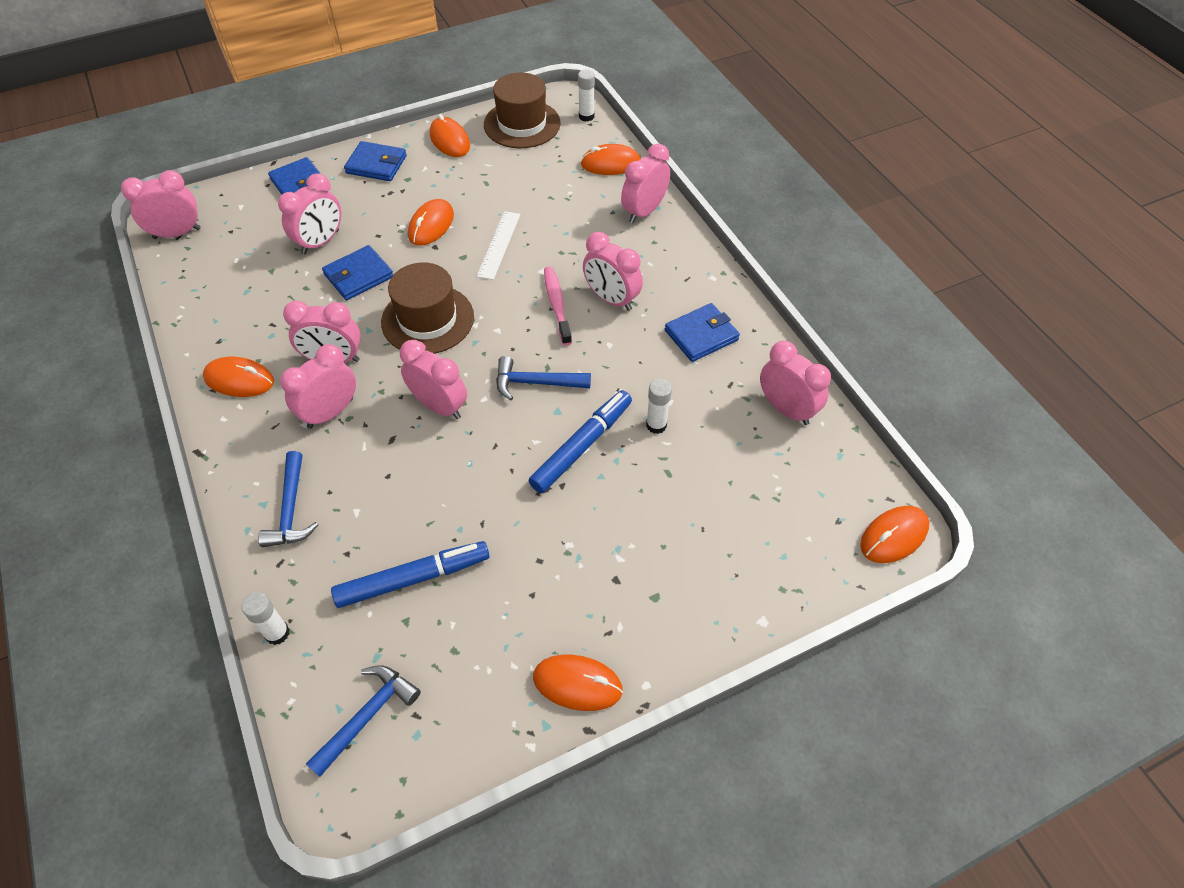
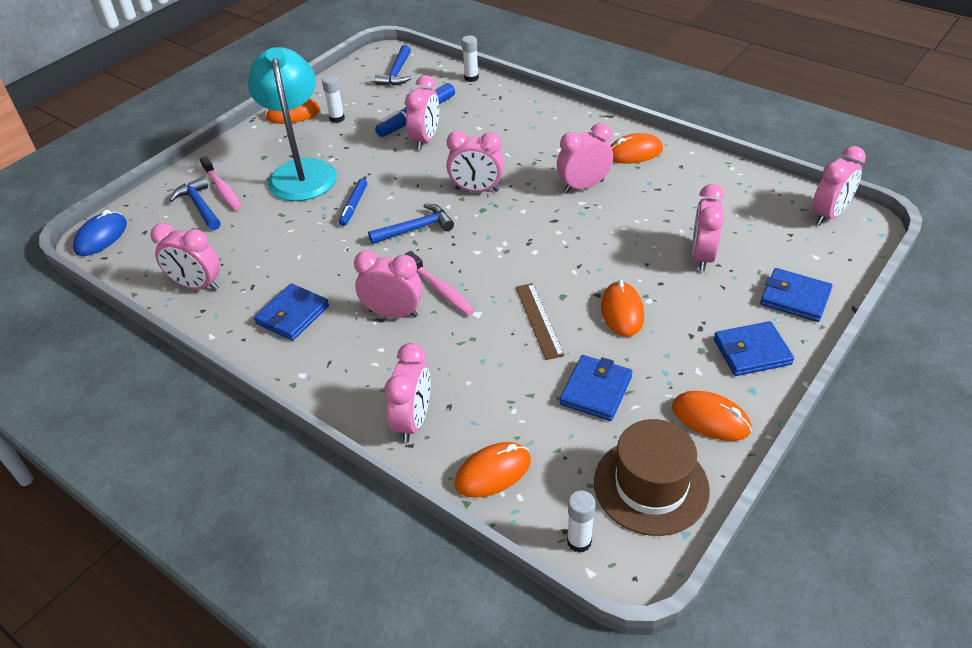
camera: 155 degrees right, 10 degrees down
blue hammer [258,451,318,547] -> blue hammer moved to [169,176,221,230]
pink clock [280,344,356,429] -> pink clock moved to [405,75,439,150]
blue wallet [322,245,393,300] -> blue wallet moved to [560,355,633,421]
brown hat [381,262,474,354] -> none
white ruler [477,211,520,280] -> brown ruler [516,283,565,360]
blue marker [529,390,632,493] -> blue marker [339,179,367,226], size x0.60
white glue stick [646,379,672,434] -> white glue stick moved to [322,75,345,123]
orange mouse [860,506,929,563] -> blue mouse [73,210,127,256]
none -> pink toothbrush [199,156,242,210]
none -> turquoise lamp [248,47,337,201]

